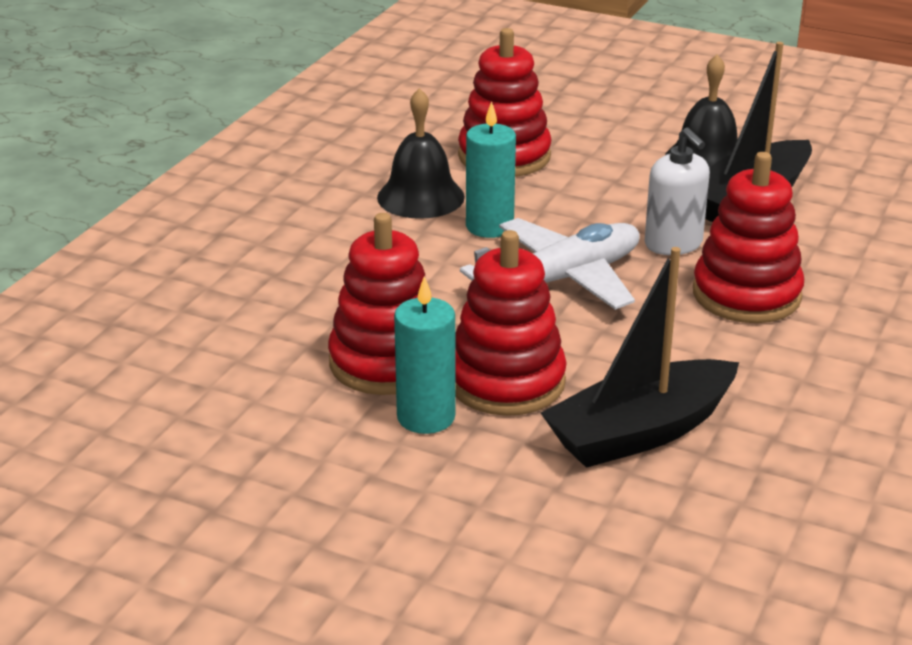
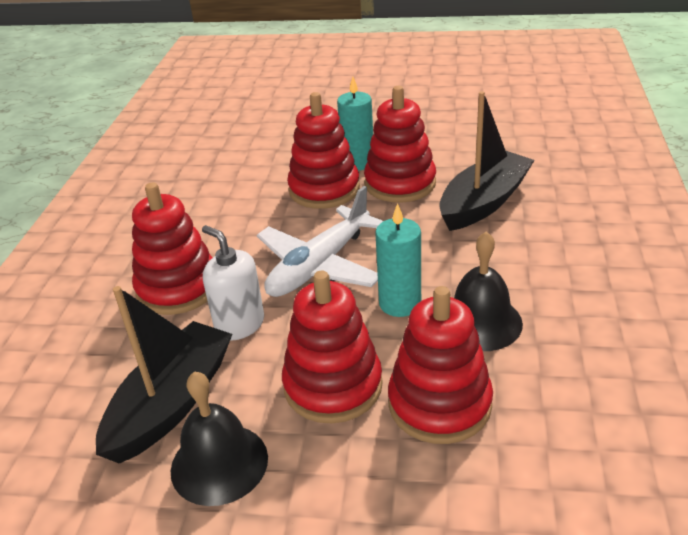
camera: 165 degrees right, 5 degrees up
black boat [541,247,739,468] -> black boat moved to [439,91,535,231]
none -> red stacking toy [282,271,383,423]

